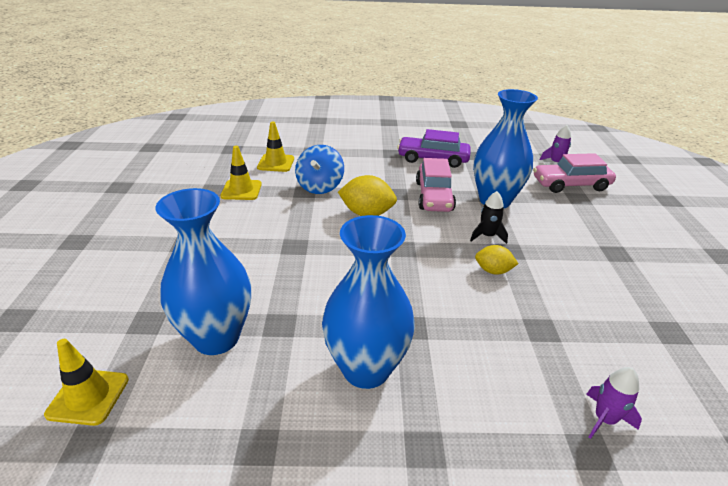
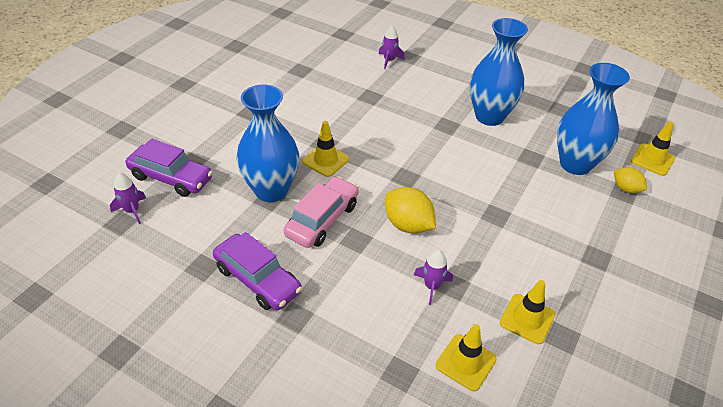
camera: 150 degrees left, 10 degrees up
blue spinning top [295,145,344,194] -> purple rocket [414,250,453,305]
black rocket [470,191,508,244] -> yellow traffic cone [302,121,349,177]
yellow lemon [475,245,518,275] -> yellow lemon moved to [614,167,647,193]
pink car [533,153,616,193] -> purple car [126,139,213,197]

